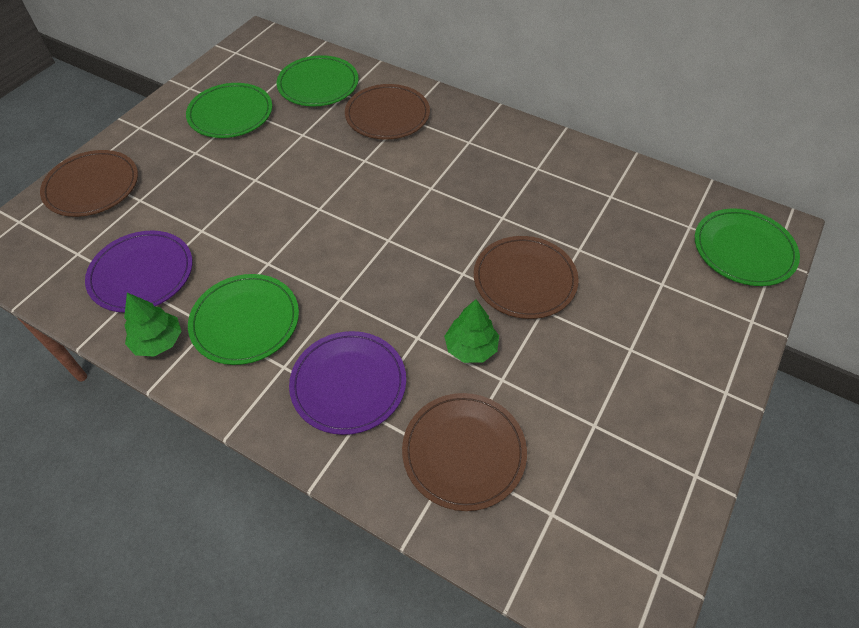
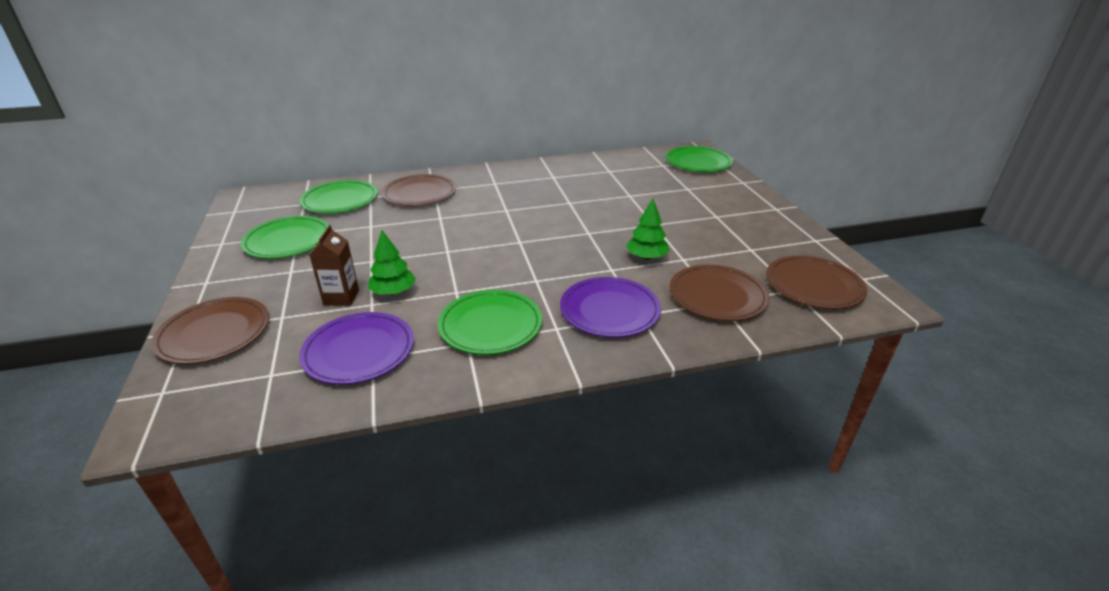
camera: 45 degrees left, 20 degrees down
green tree [124,293,181,357] -> green tree moved to [368,230,416,295]
brown plate [474,236,579,319] -> brown plate moved to [766,255,867,309]
none -> brown carton [309,225,359,306]

